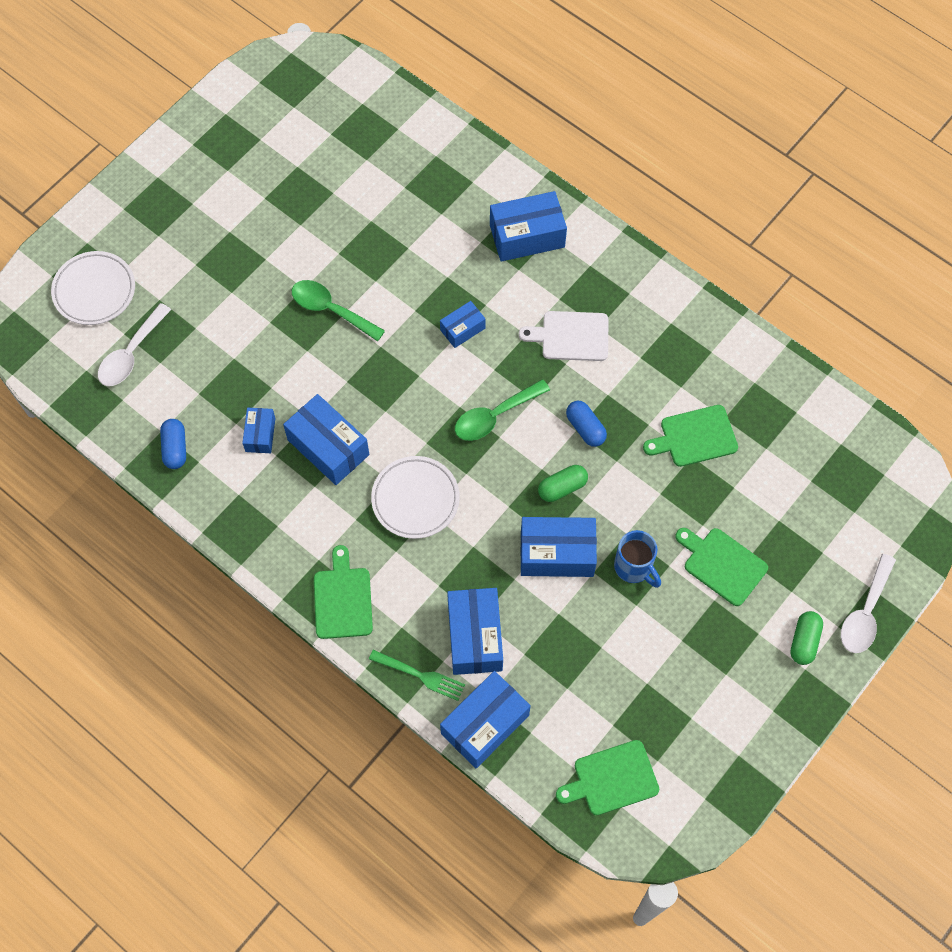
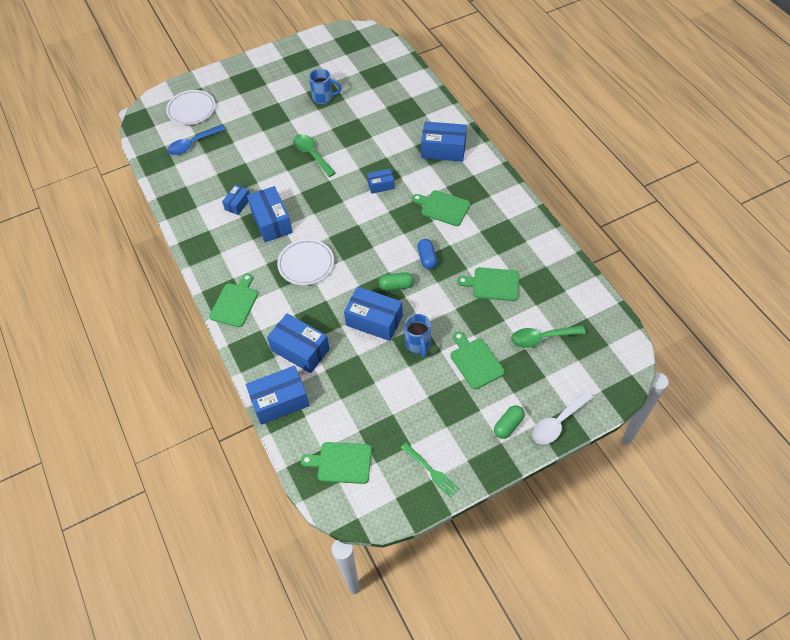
camera: 25 degrees right, 10 degrees down
white spoon [98,303,171,386] -> blue spoon [167,125,226,155]
blue capsule [160,419,186,469] -> none
green fork [369,650,465,701] -> green fork moved to [401,443,460,498]
blue box [447,588,503,675] -> blue box turned 75 degrees counterclockwise [267,313,330,373]
green spoon [455,379,550,441] -> green spoon moved to [511,325,586,348]
white cutting board [519,311,609,361] -> green cutting board [412,190,471,226]
none -> blue mug [309,69,341,104]

